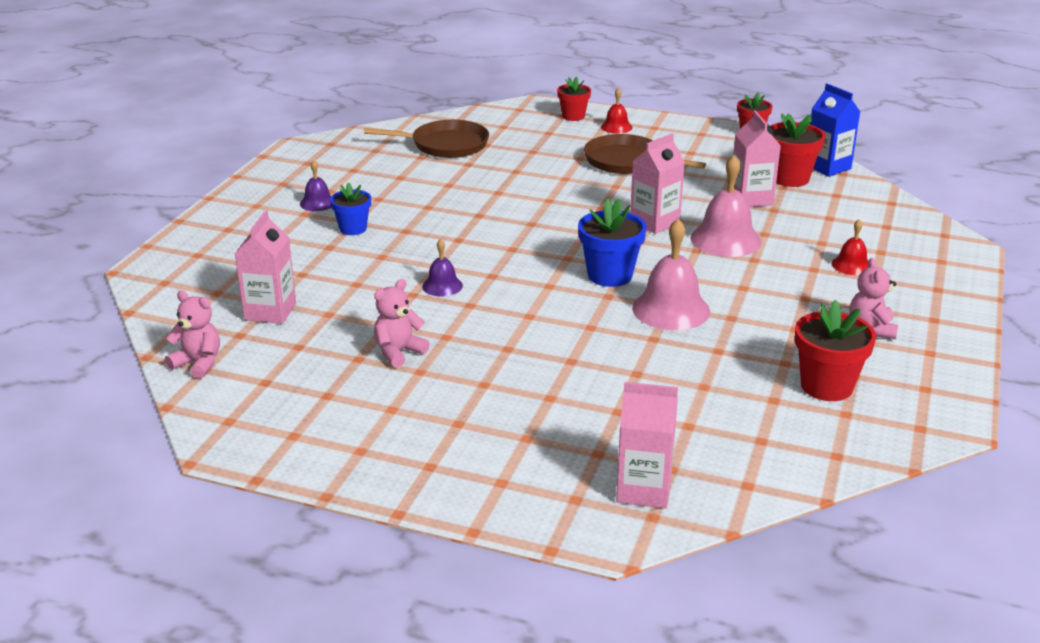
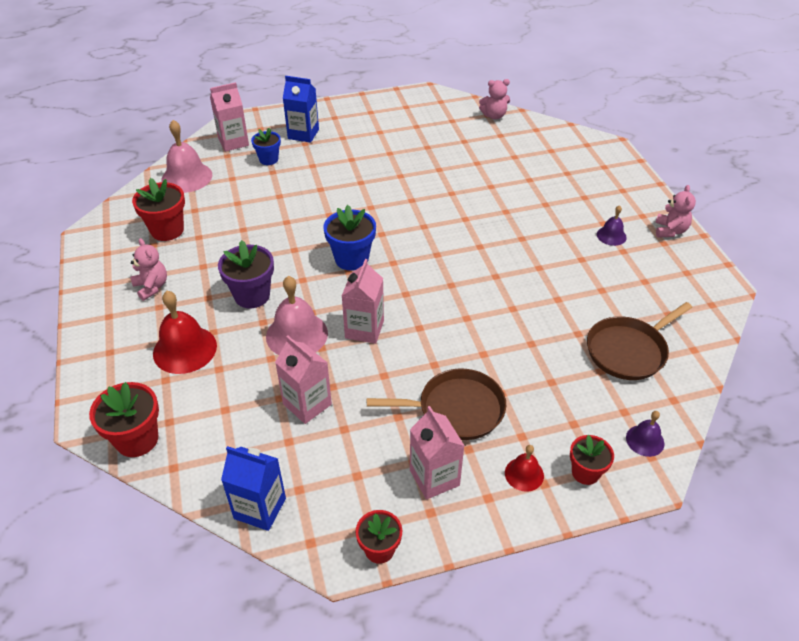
camera: 145 degrees right, 15 degrees up
pink carton [235,211,296,324] -> pink carton moved to [410,406,464,500]
blue flower pot [330,182,371,235] -> blue flower pot moved to [251,128,281,165]
pink teddy bear [374,279,430,368] -> pink teddy bear moved to [655,185,696,238]
purple bell [422,239,463,296] -> purple bell moved to [626,411,664,457]
pink bell [632,219,710,330] -> pink bell moved to [162,120,212,193]
red flower pot [770,113,826,187] -> red flower pot moved to [89,382,159,457]
red bell [831,219,868,275] -> red bell [153,291,217,374], size x1.85
none -> purple flower pot [218,240,274,308]
none -> blue carton [283,76,319,143]

